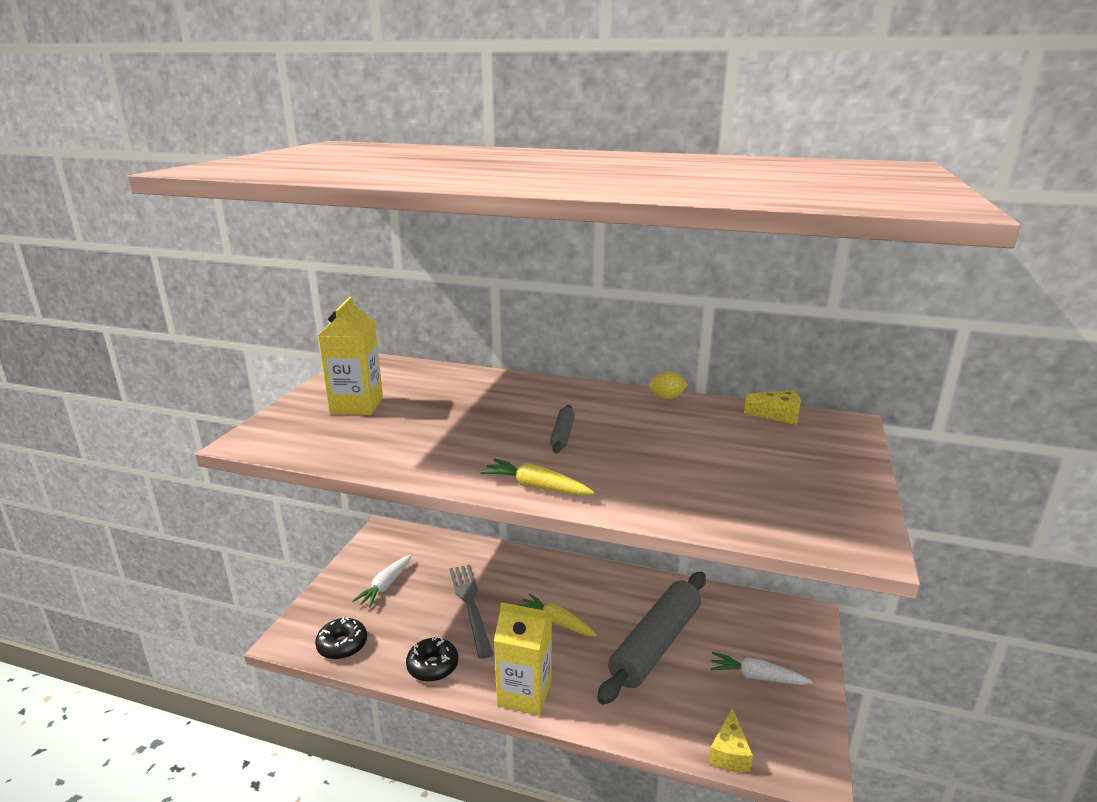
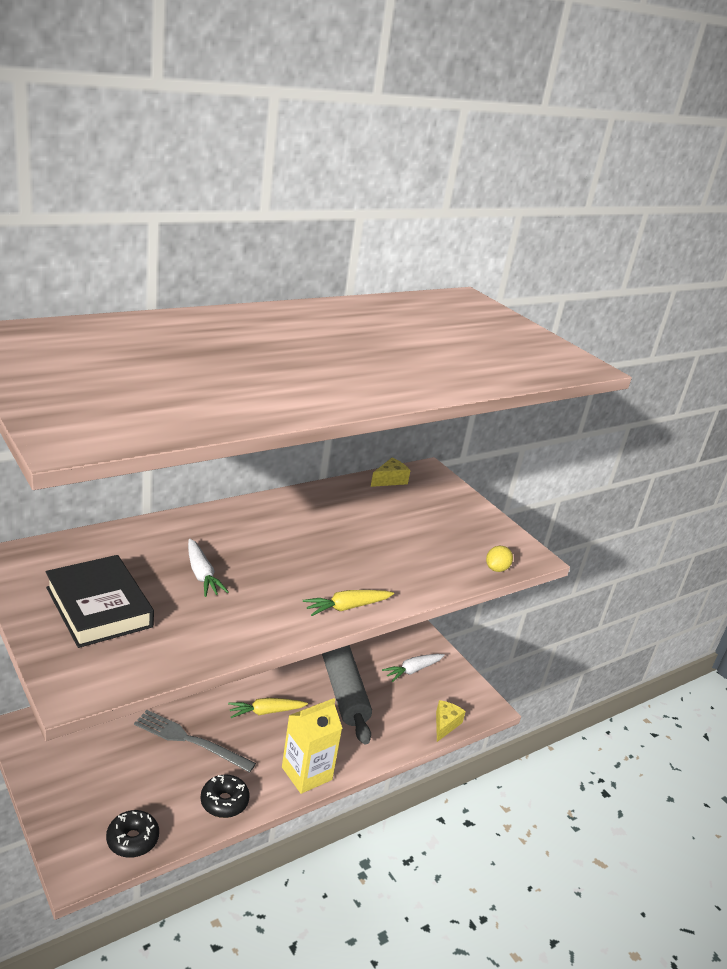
camera: 55 degrees left, 5 degrees up
yellow carton [318,297,383,415] -> black book [46,555,154,648]
white carrot [352,555,412,608] -> white carrot moved to [188,538,229,597]
grey rolling pin [550,405,575,454] -> none
yellow lemon [648,371,688,399] -> yellow lemon moved to [486,546,513,572]
yellow cheese [708,708,753,772] -> yellow cheese turned 120 degrees counterclockwise [436,700,466,742]

